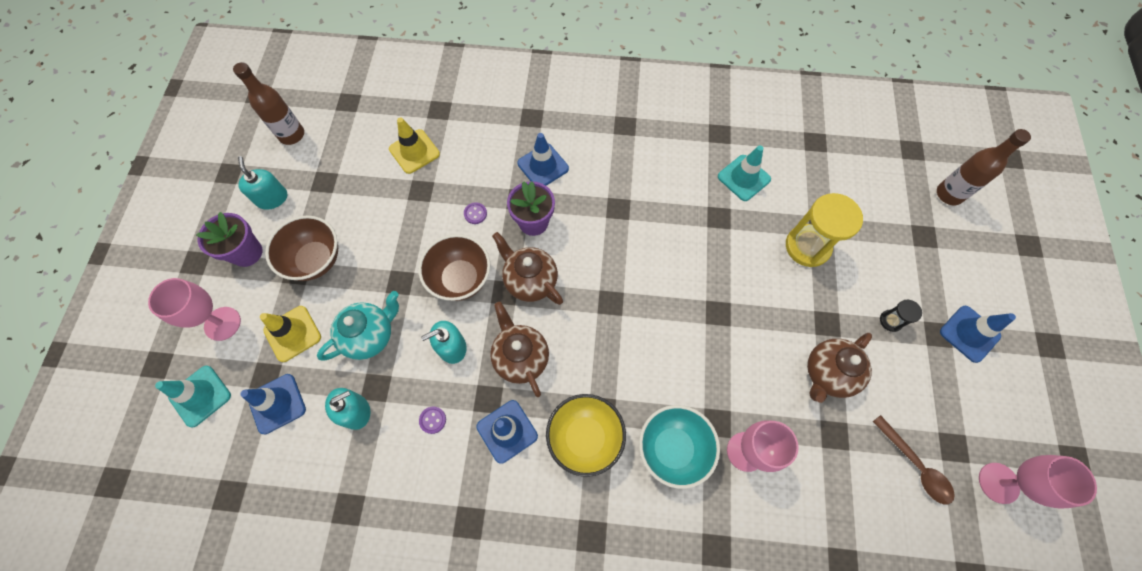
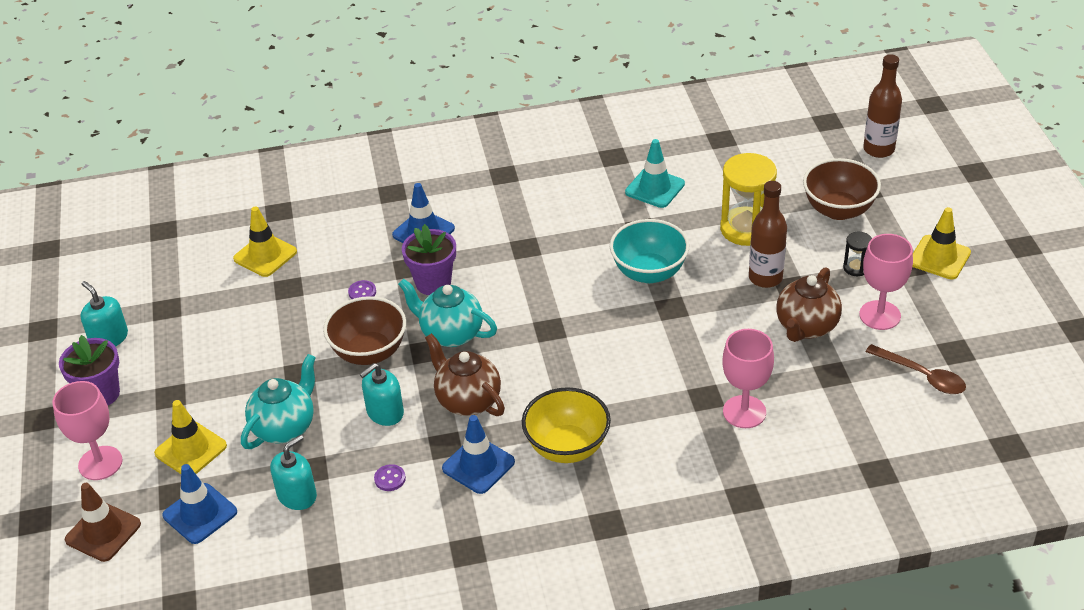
camera: 15 degrees left, 25 degrees down
turquoise traffic cone [155,366,231,427] -> brown traffic cone [65,483,141,562]
brown bottle [233,62,304,145] -> brown bottle moved to [749,181,787,288]
brown bowl [265,215,338,281] -> brown bowl moved to [803,158,881,220]
brown teapot [492,232,563,305] -> turquoise teapot [398,279,497,347]
turquoise bowl [639,405,720,489] -> turquoise bowl moved to [610,219,689,283]
blue traffic cone [940,306,1016,363] -> yellow traffic cone [913,207,971,280]
pink goblet [979,455,1097,508] -> pink goblet moved to [859,234,913,330]

